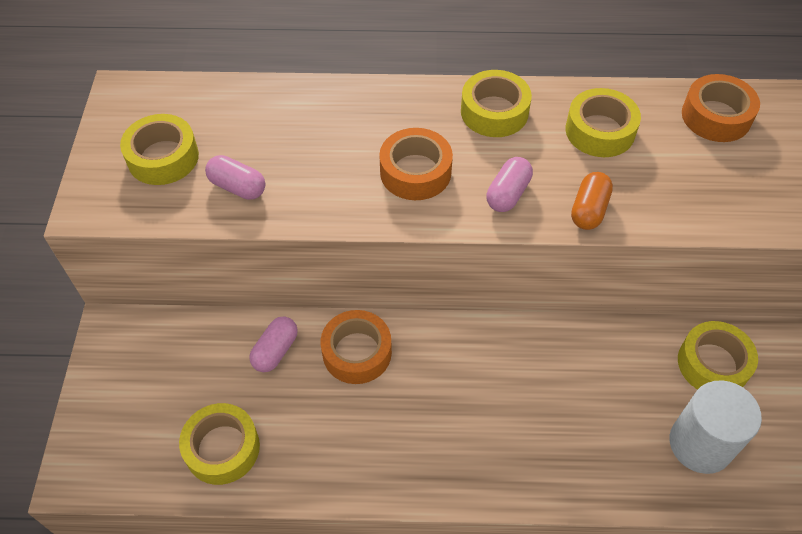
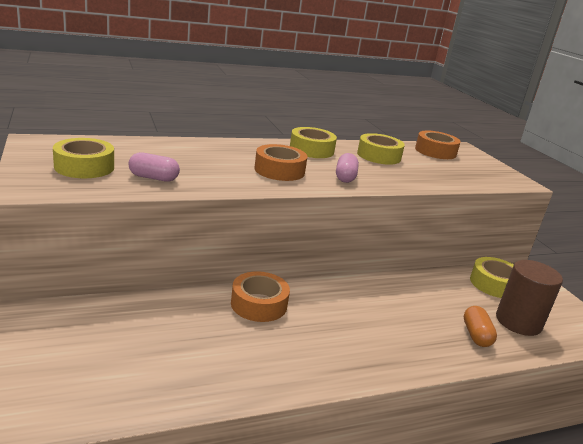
camera: 25 degrees left, 30 degrees down
yellow tape [179,403,260,485] -> none
pink capsule [249,316,298,372] -> none
orange capsule [571,172,613,230] -> orange capsule moved to [464,306,497,347]
white cylinder [670,380,762,474] -> brown cylinder [496,260,563,336]

